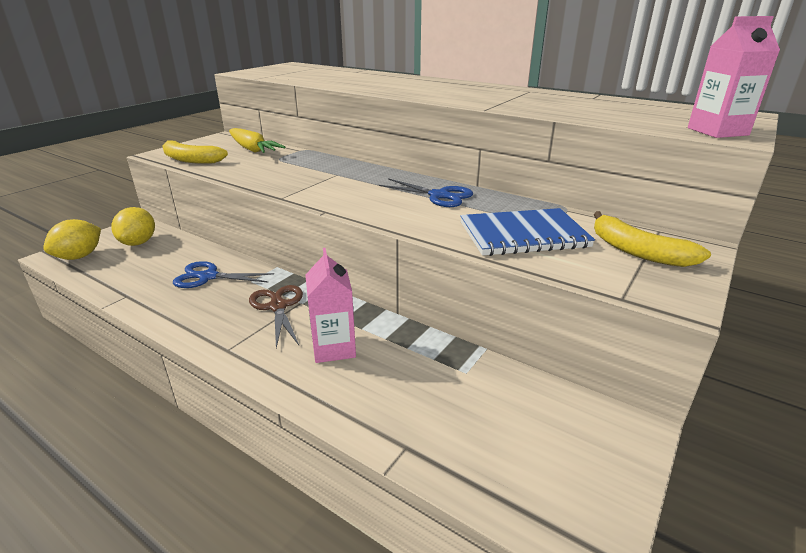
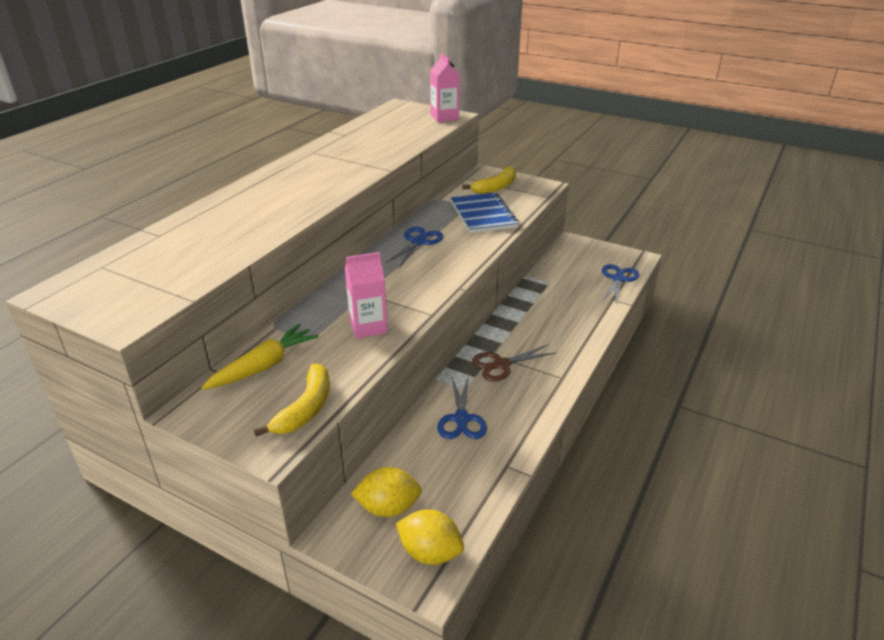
camera: 95 degrees left, 5 degrees up
pink carton [305,248,356,363] -> pink carton moved to [345,252,388,339]
none -> blue scissors [602,264,640,304]

